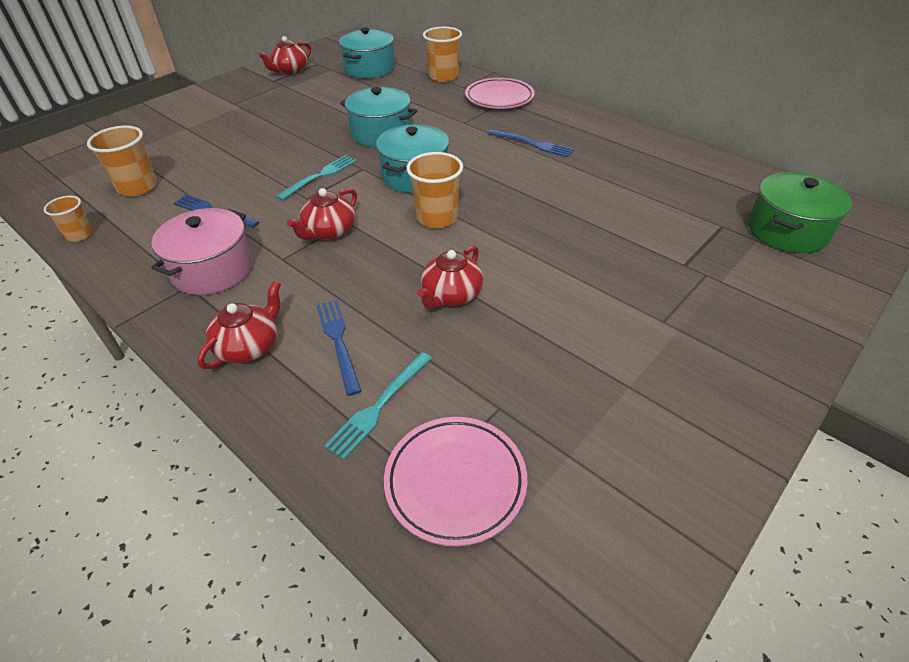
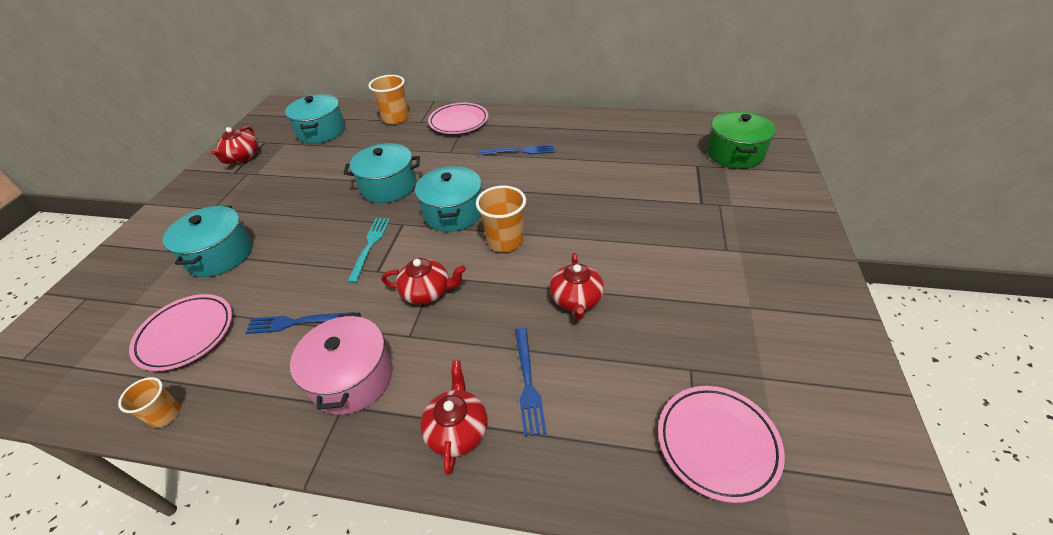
camera: 30 degrees left, 0 degrees up
orange cup [87,126,157,196] -> pink plate [129,294,232,371]
red teapot [287,188,357,240] -> red teapot turned 90 degrees counterclockwise [381,258,466,305]
blue fork [316,300,361,396] -> blue fork turned 135 degrees counterclockwise [515,328,547,437]
turquoise fork [324,352,432,460] -> none
none -> turquoise pot [163,206,252,277]

